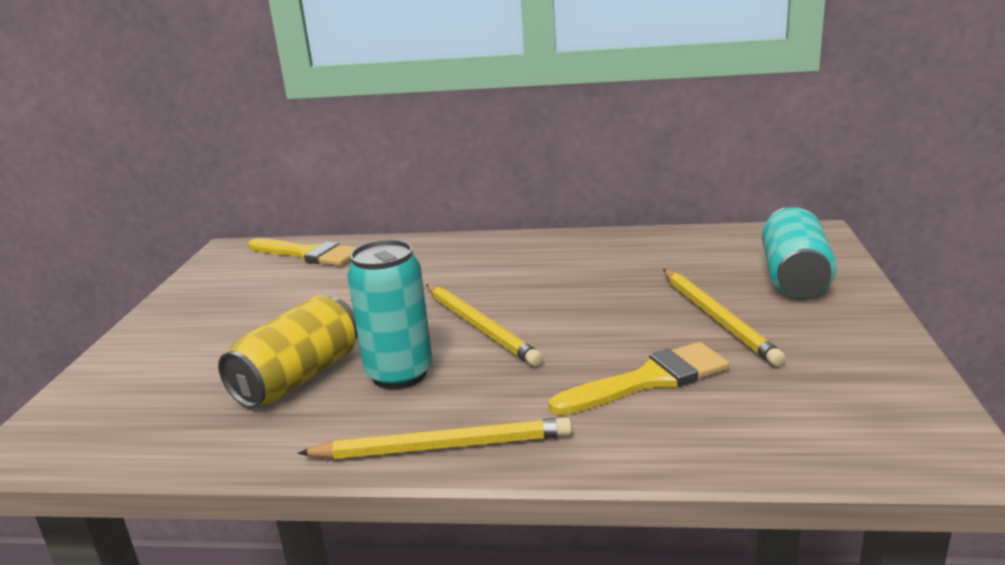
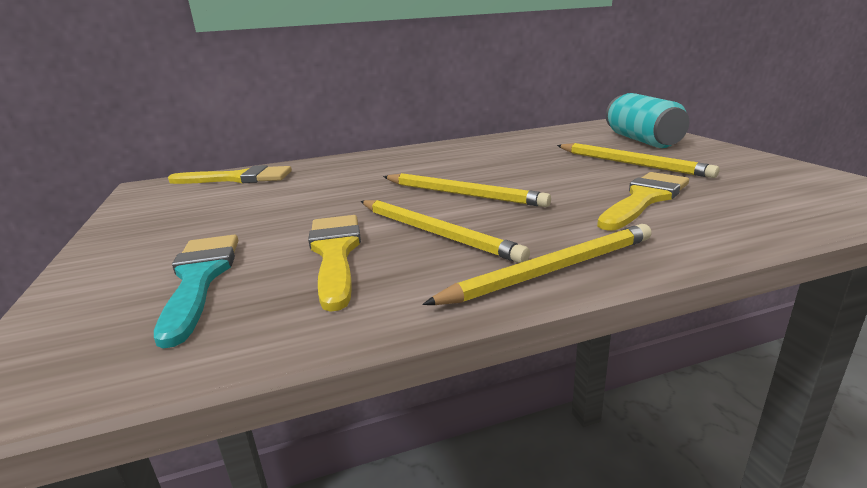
camera: 25 degrees left, 0 degrees up
yellow can [218,295,357,408] -> yellow brush [308,215,361,312]
turquoise can [347,240,432,390] -> yellow pencil [361,200,530,263]
none -> turquoise brush [154,235,238,349]

